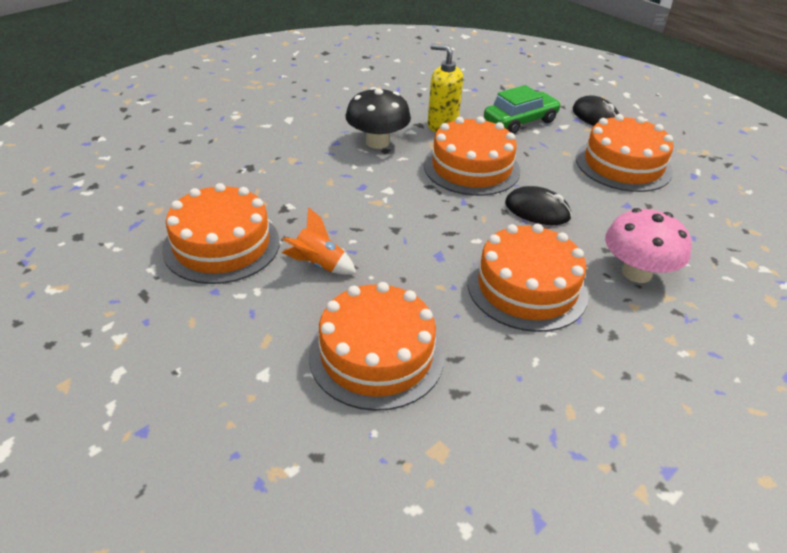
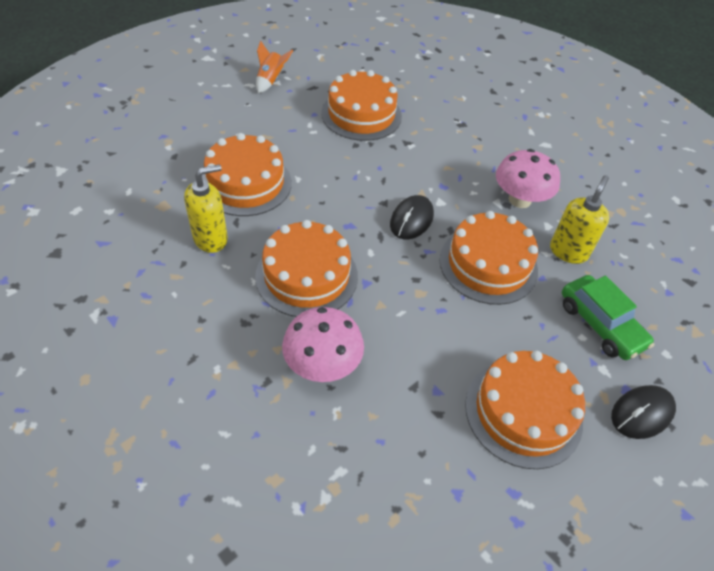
camera: 90 degrees right, 10 degrees up
orange rocket [282,207,356,275] -> orange rocket moved to [256,41,293,93]
black mushroom [346,87,411,149] -> pink mushroom [496,149,560,208]
black mouse [505,186,572,225] -> black mouse moved to [390,195,434,239]
none -> yellow soap dispenser [184,164,228,253]

